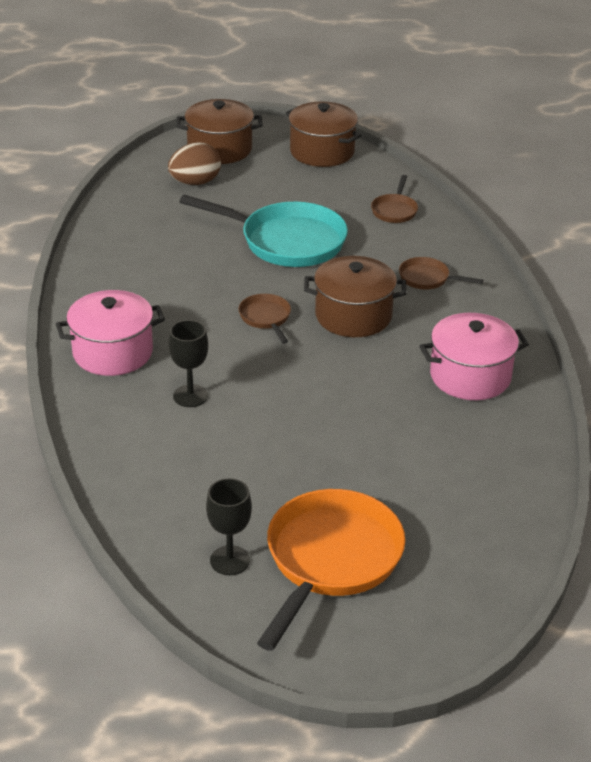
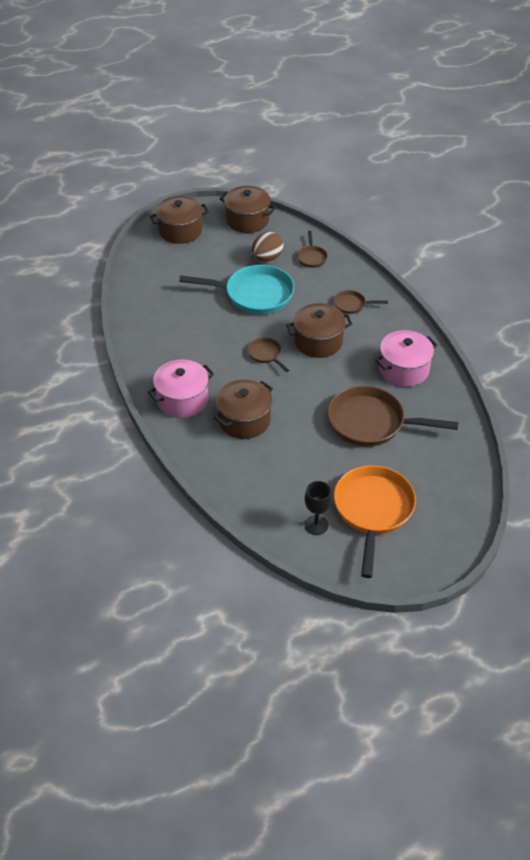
camera: 15 degrees left, 10 degrees up
brown egg [168,142,221,185] -> brown egg moved to [251,232,284,262]
black goblet [169,320,208,407] -> brown pot [214,379,273,439]
none -> brown pan [328,386,459,446]

